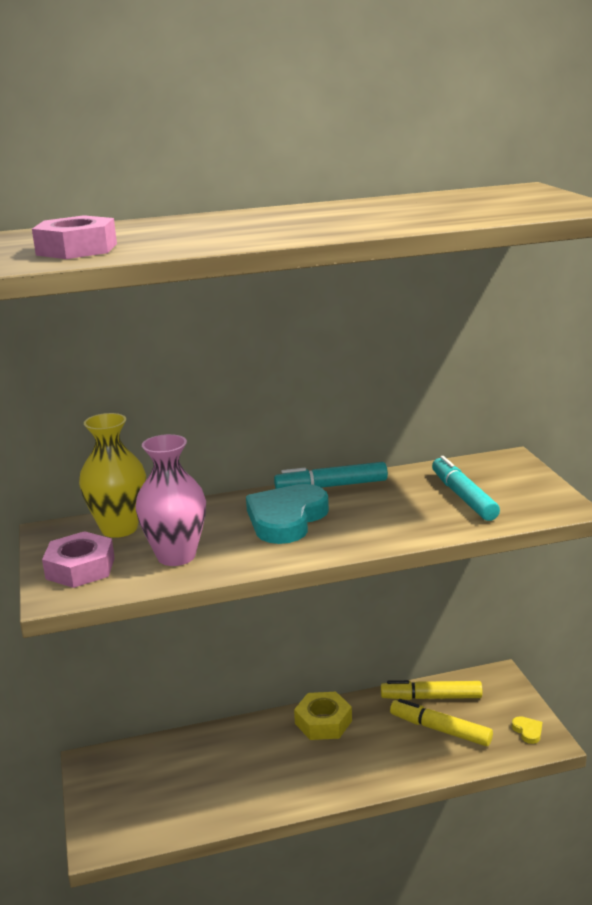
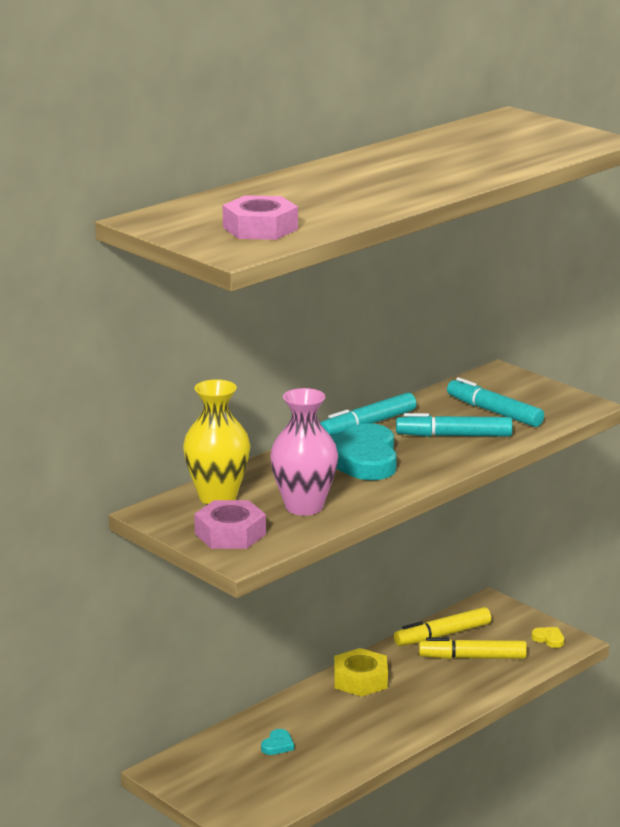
camera: 30 degrees left, 0 degrees up
none -> turquoise heart [261,729,294,755]
none -> turquoise marker [396,413,512,437]

